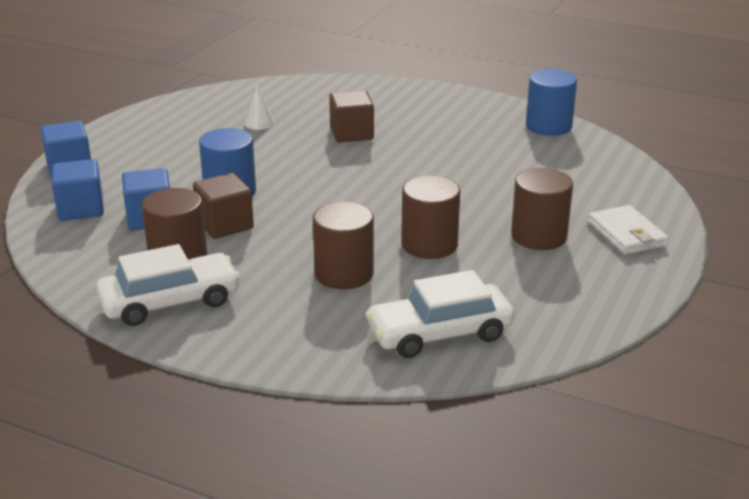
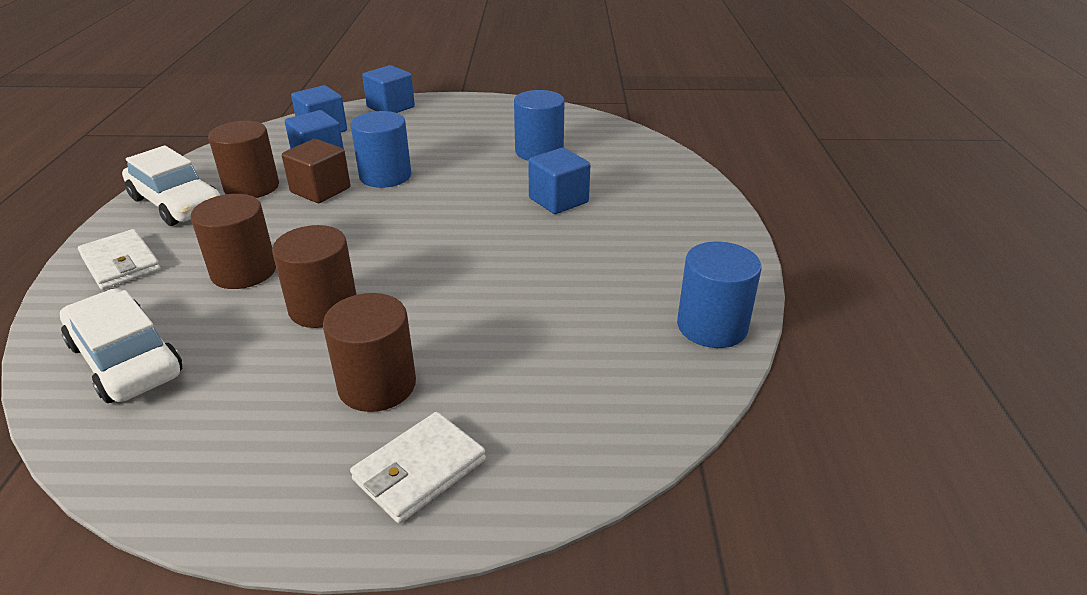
camera: 65 degrees right, 5 degrees up
white cone [244,85,274,130] -> blue cylinder [514,90,565,161]
brown cube [329,90,374,142] -> blue cube [528,148,590,214]
none -> white wallet [78,229,161,290]

